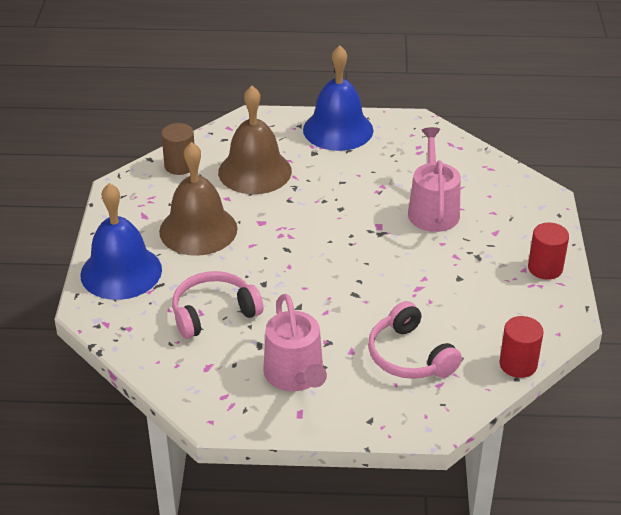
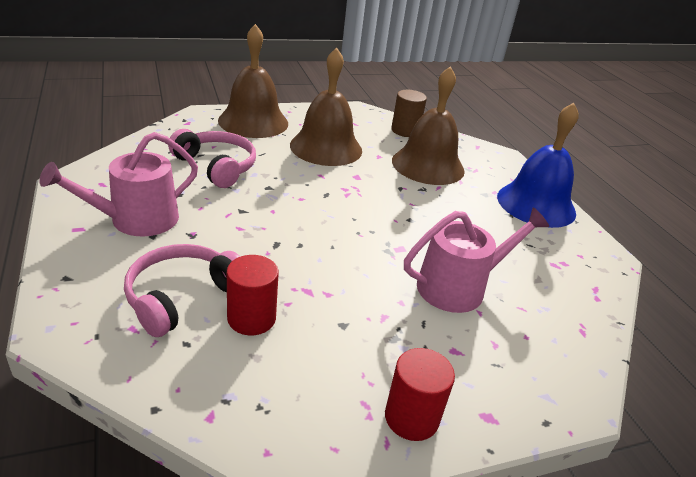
camera: 65 degrees right, 5 degrees down
blue bell [80,183,162,300] -> brown bell [218,24,288,138]
red cylinder [499,316,544,378] -> red cylinder moved to [227,255,279,335]

